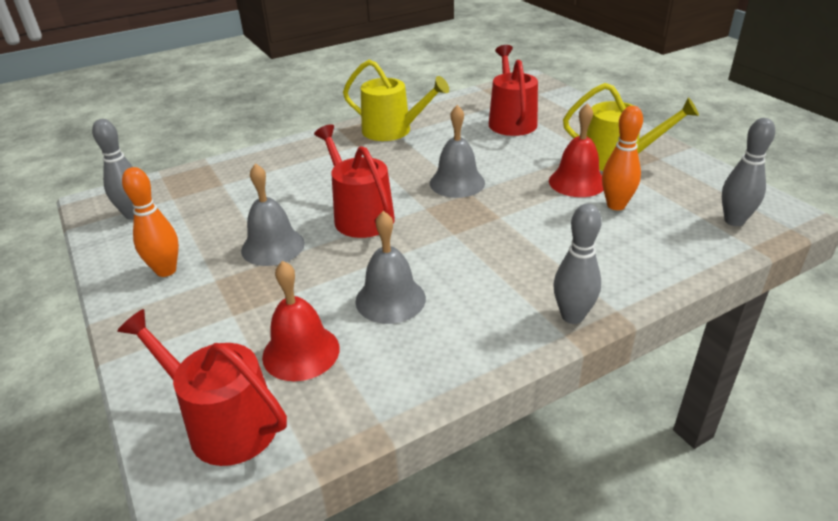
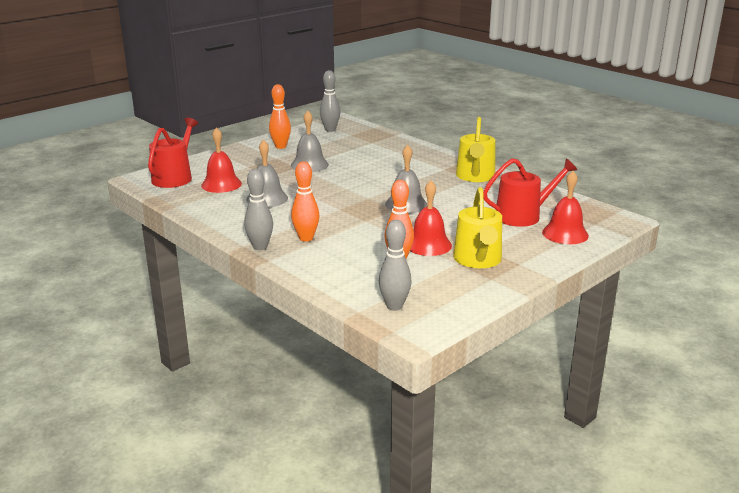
camera: 75 degrees right, 10 degrees down
red watering can [314,124,395,238] -> none
none -> orange bowling pin [291,161,319,242]
none -> red bell [542,171,589,244]

